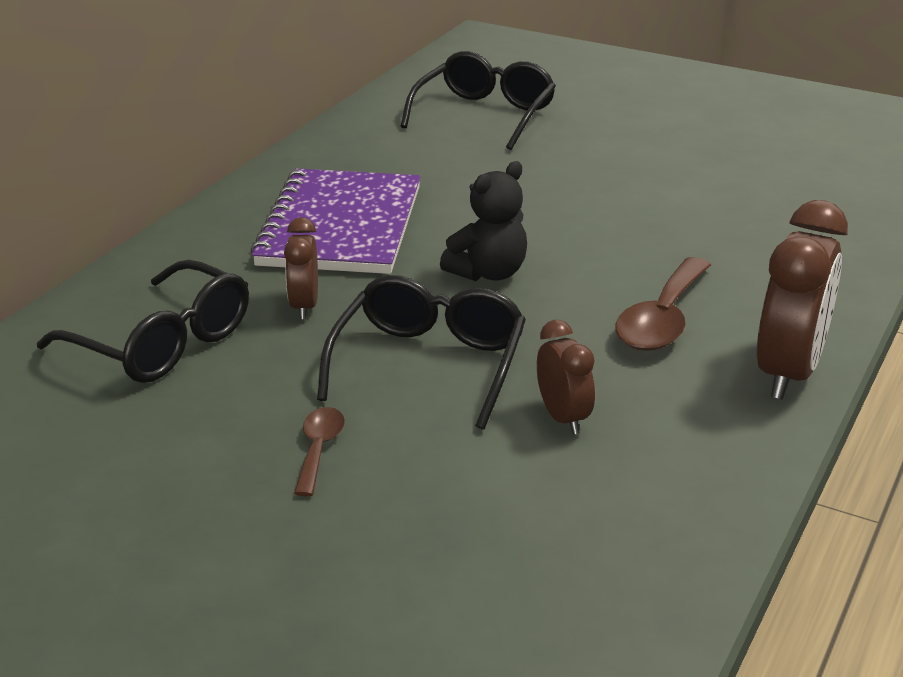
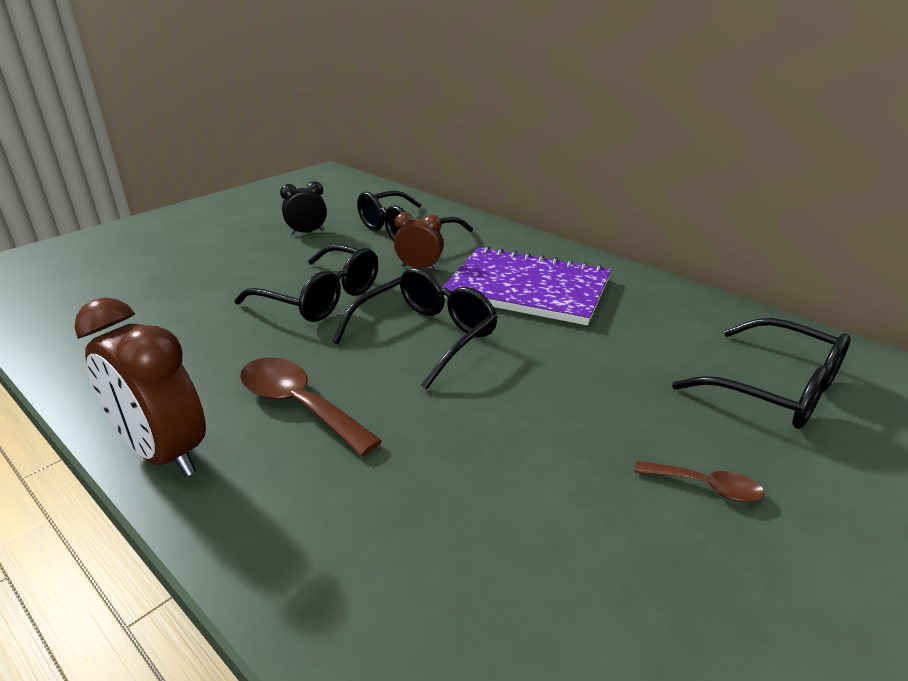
camera: 105 degrees right, 0 degrees up
brown spoon [294,407,345,497] -> brown spoon moved to [635,461,765,502]
black teddy bear [440,161,527,281] -> black glasses [333,268,498,390]
brown clock [537,320,595,435] -> none
none -> black clock [280,181,327,235]

